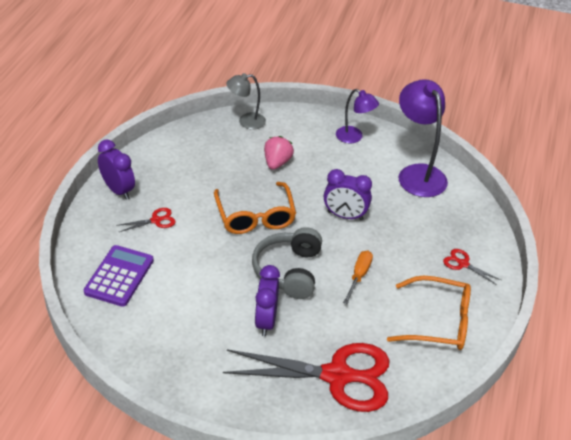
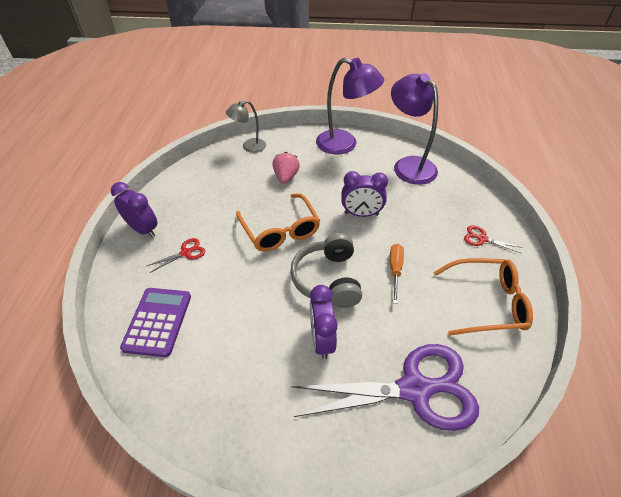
camera: 10 degrees left, 5 degrees up
red scissors [223,343,390,412] -> purple scissors [291,344,479,431]
purple lamp [336,89,379,143] -> purple lamp [316,58,384,154], size x1.74

